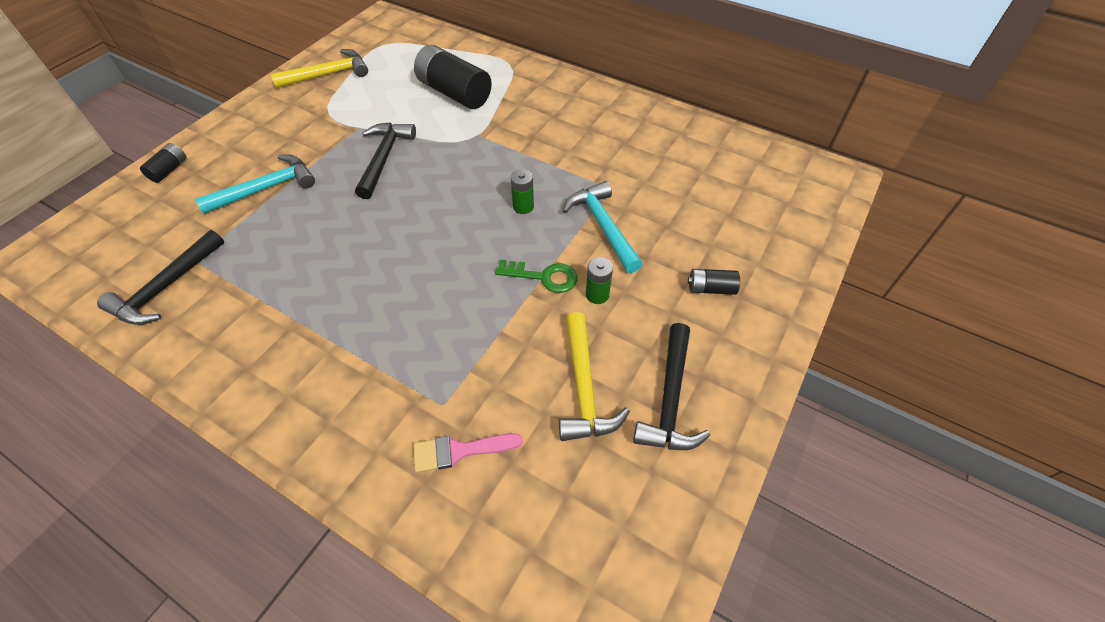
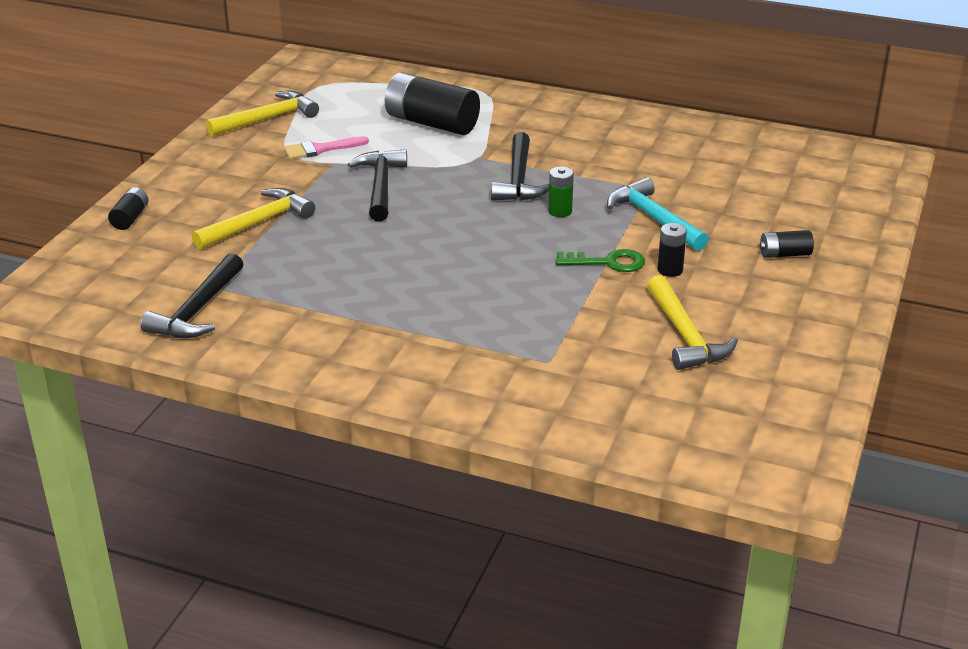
camera: 10 degrees left, 20 degrees down
turquoise hammer [195,154,315,214] -> yellow hammer [191,188,315,250]
pink brush [413,433,523,472] -> pink brush moved to [284,136,369,159]
green battery [586,257,613,304] -> black battery [657,223,687,277]
black hammer [633,323,710,450] -> black hammer moved to [491,132,549,201]

